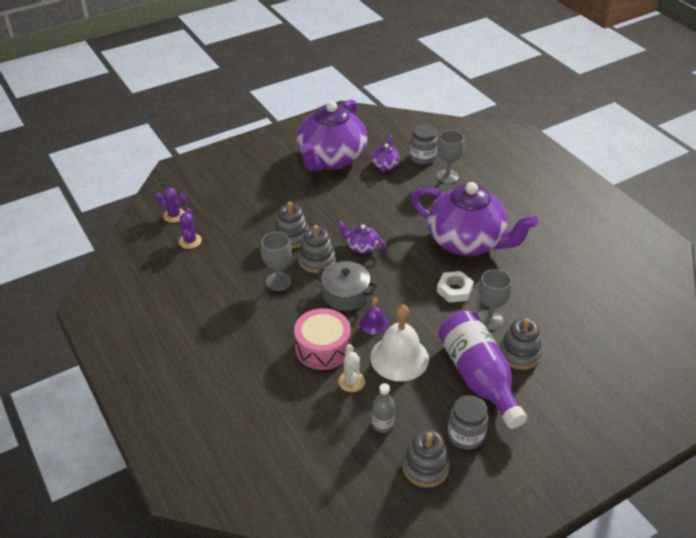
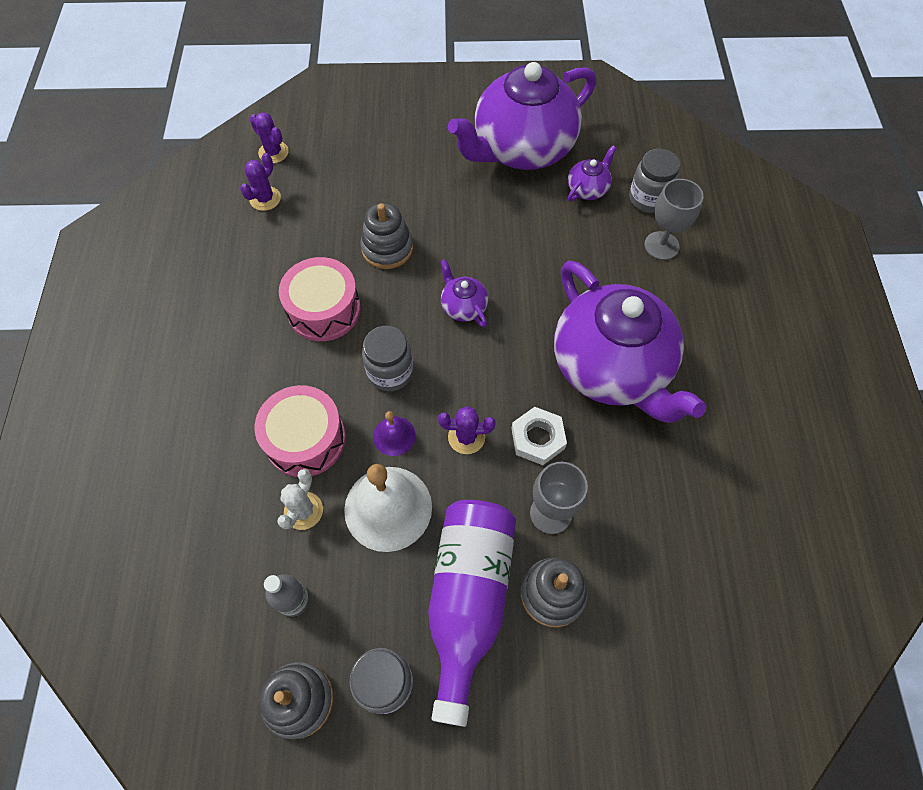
camera: 30 degrees right, 20 degrees up
grey goblet [261,232,292,291] -> pink drum [279,257,361,341]
grey stacking toy [298,225,335,273] -> none
grey pot [315,261,377,311] -> grey jar [362,326,413,391]
none -> purple cactus [438,406,495,454]

